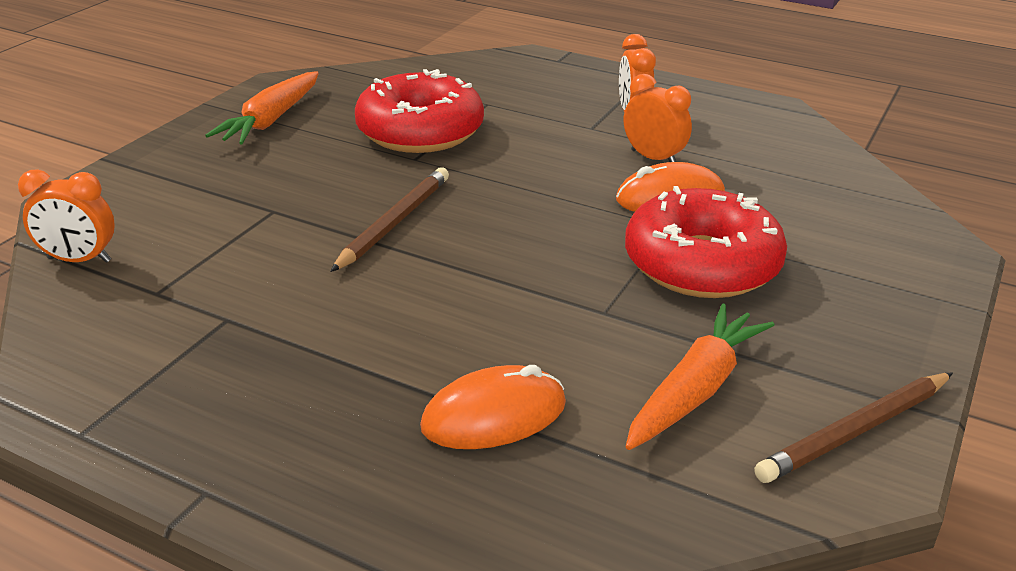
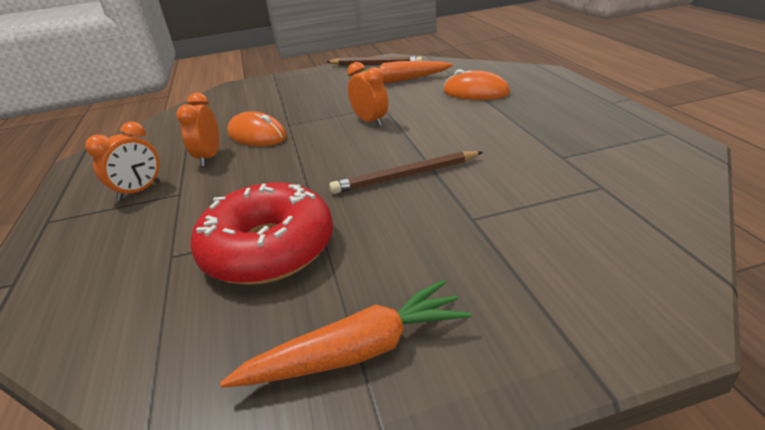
camera: 130 degrees left, 0 degrees up
orange clock [18,169,115,263] -> orange clock moved to [347,62,388,127]
red donut [625,186,787,298] -> none

